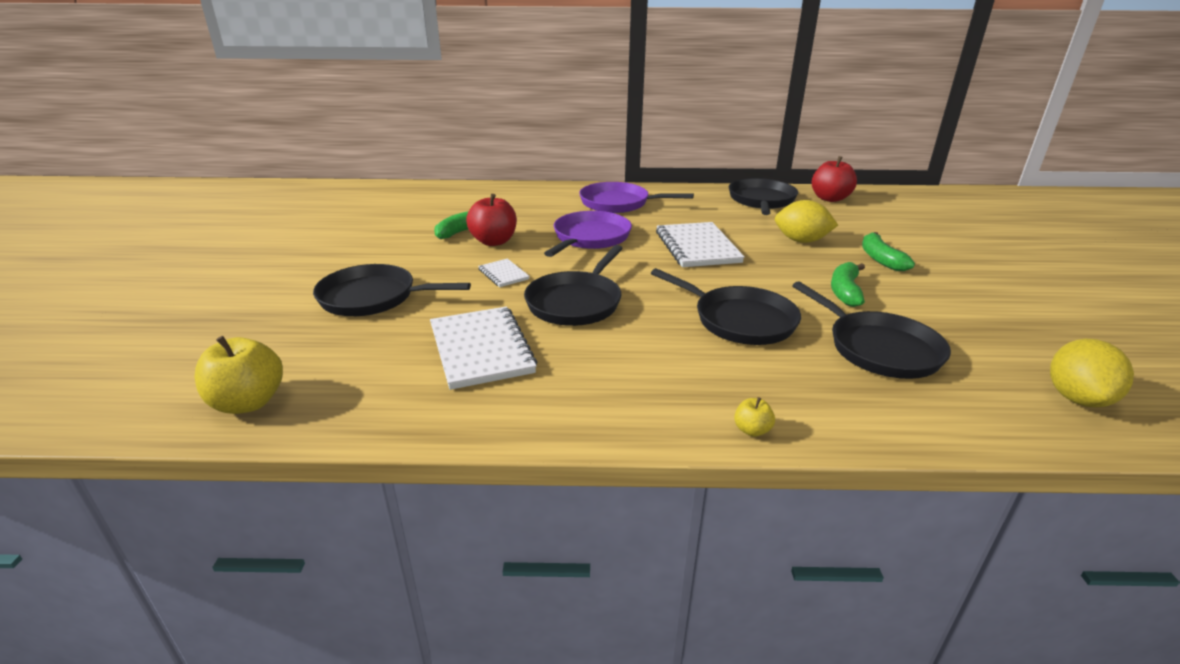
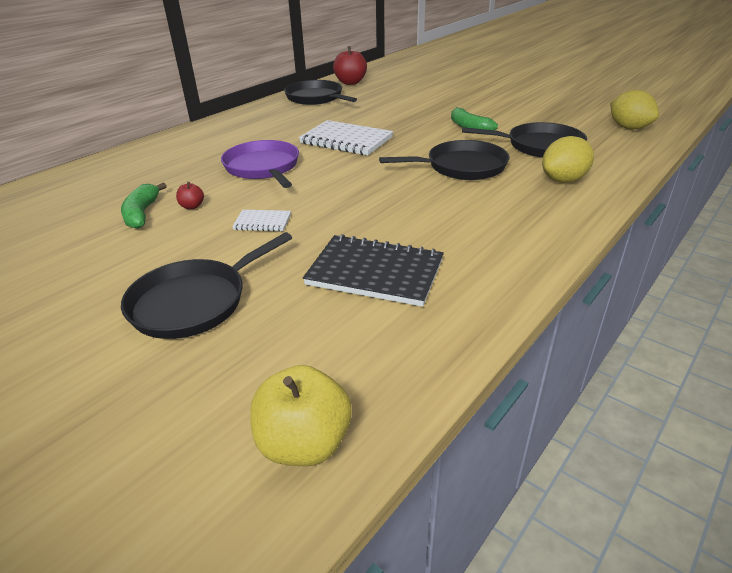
camera: 50 degrees left, 5 degrees up
white notebook [430,307,537,390] -> black notebook [303,234,444,307]
red apple [466,194,517,246] -> red apple [176,182,204,209], size x0.48
black pan [524,245,623,326] -> none
purple pan [579,182,694,213] -> none
yellow apple [734,397,775,437] -> none
yellow lemon [775,200,838,243] -> yellow lemon moved to [542,136,594,183]
green banana [862,232,915,271] -> none

